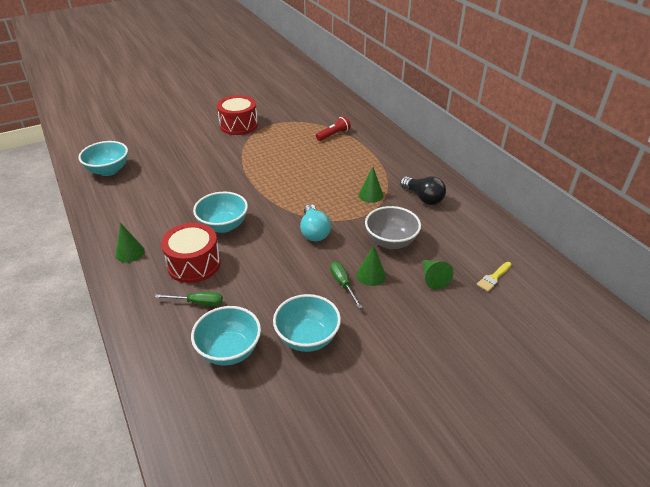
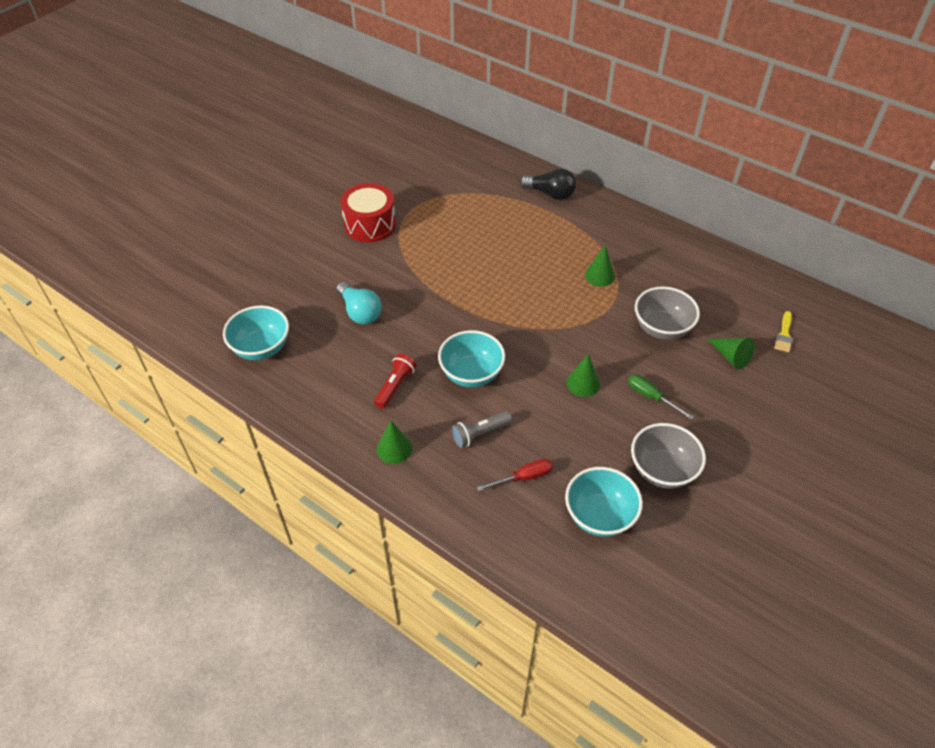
camera: 25 degrees left, 10 degrees up
green screwdriver [155,292,223,306] -> red screwdriver [477,459,553,491]
red drum [161,223,221,283] -> grey flashlight [451,411,512,448]
turquoise bowl [273,294,341,352] -> grey bowl [631,423,706,489]
turquoise light bulb [300,204,331,241] -> turquoise light bulb moved to [337,282,382,324]
red flashlight [316,116,351,141] -> red flashlight moved to [374,354,416,409]
green cone [356,245,386,286] -> green cone moved to [567,354,600,397]
black light bulb [400,176,446,205] -> black light bulb moved to [520,168,576,200]

